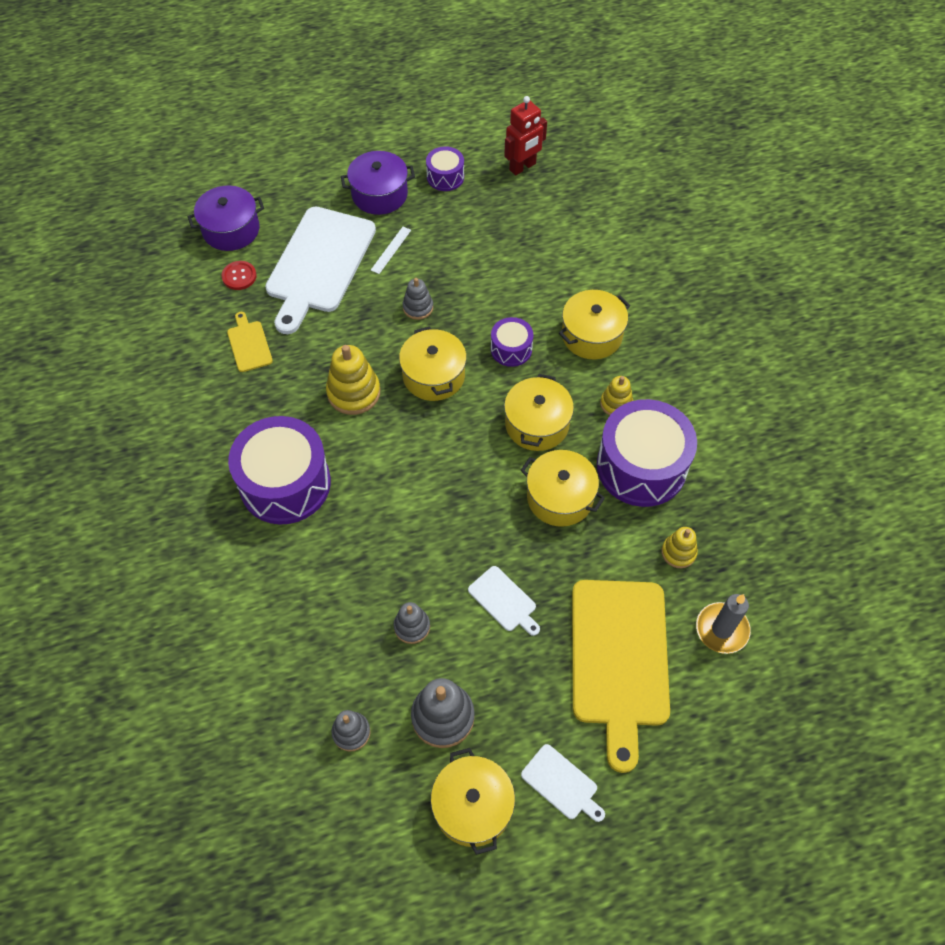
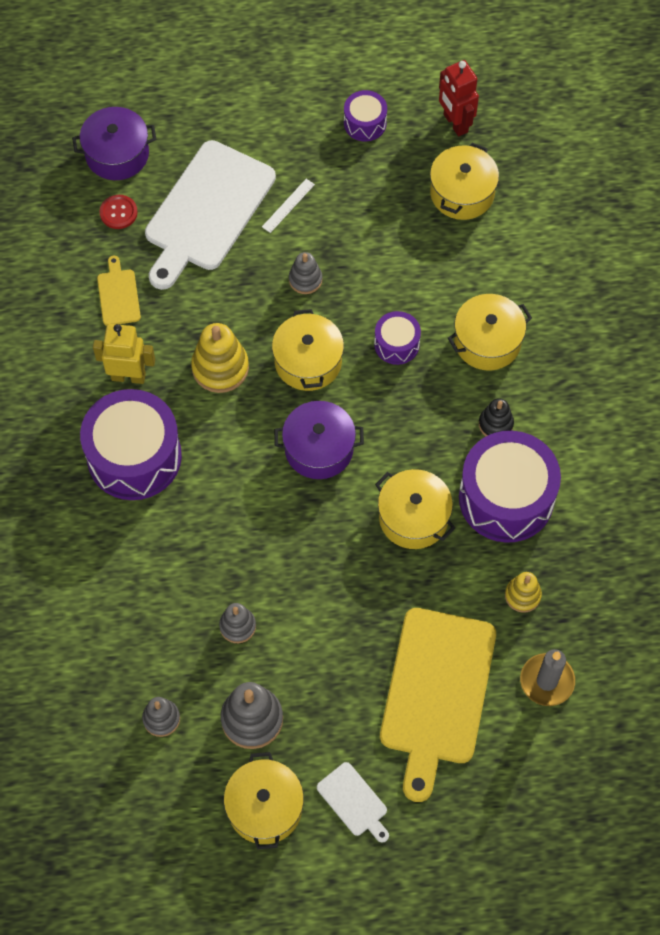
camera: 10 degrees right, 5 degrees up
purple pot [341,151,415,215] -> purple pot moved to [274,401,364,479]
white cutting board [468,566,540,636] -> none
red robot [504,96,547,175] -> red robot turned 90 degrees clockwise [439,60,479,137]
yellow pot [504,374,574,451] -> yellow pot moved to [430,143,499,220]
yellow stacking toy [600,376,633,416] -> black stacking toy [479,398,514,436]
none -> yellow robot [93,324,155,384]

